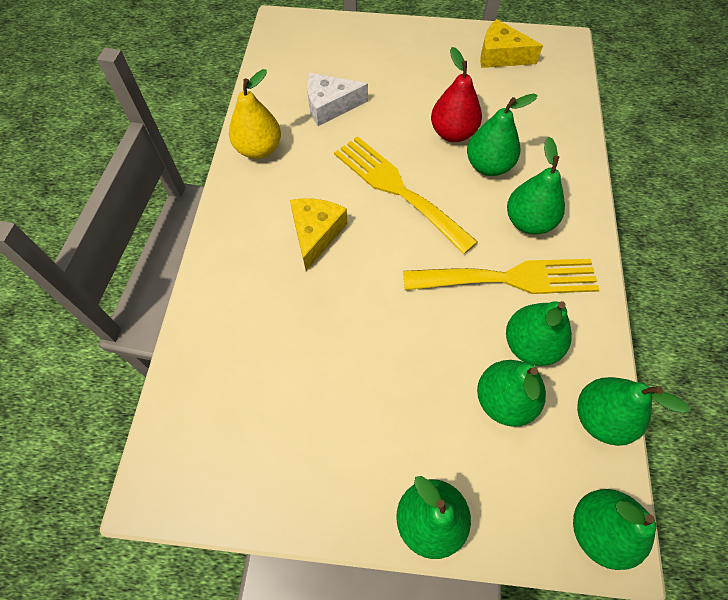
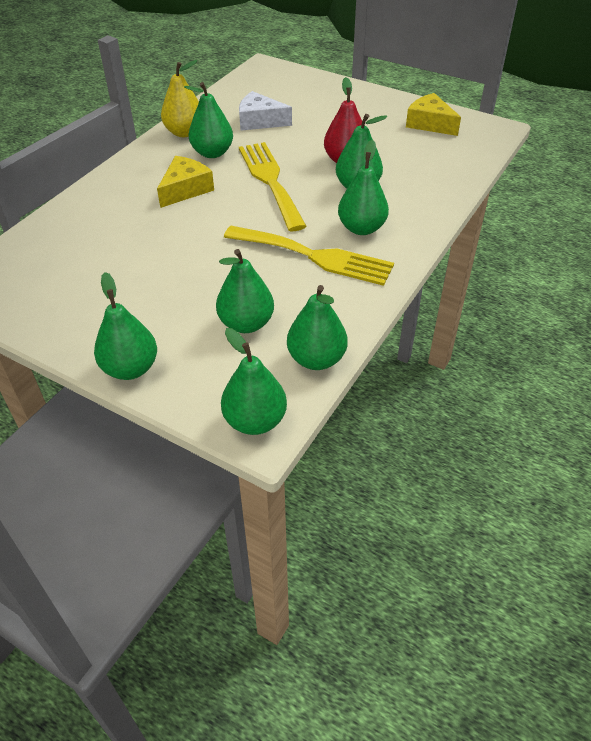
camera: 25 degrees right, 15 degrees down
green pear [506,301,572,366] -> green pear moved to [184,82,233,158]

